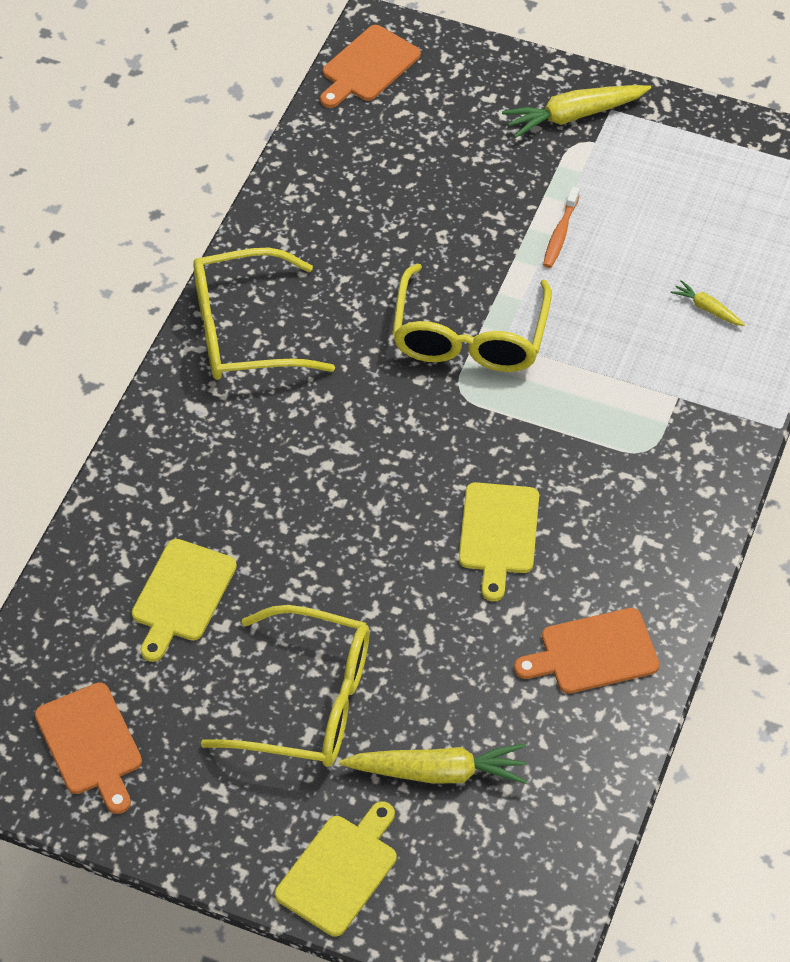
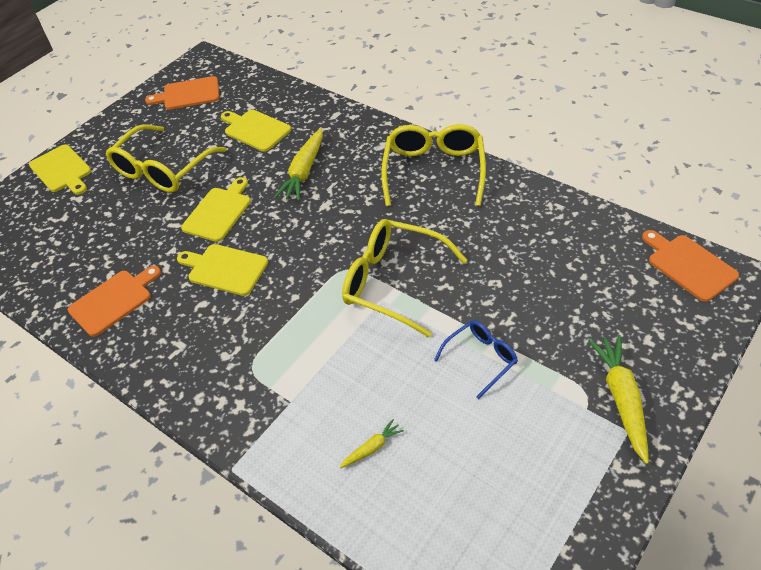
camera: 110 degrees right, 5 degrees down
yellow carrot [339,743,527,784] -> yellow carrot moved to [274,128,323,201]
orange cutting board [514,608,660,694] -> orange cutting board turned 45 degrees clockwise [68,266,161,337]
orange toothbrush [543,187,580,268] -> blue glasses [434,320,518,399]
none -> yellow cutting board [181,177,251,242]

